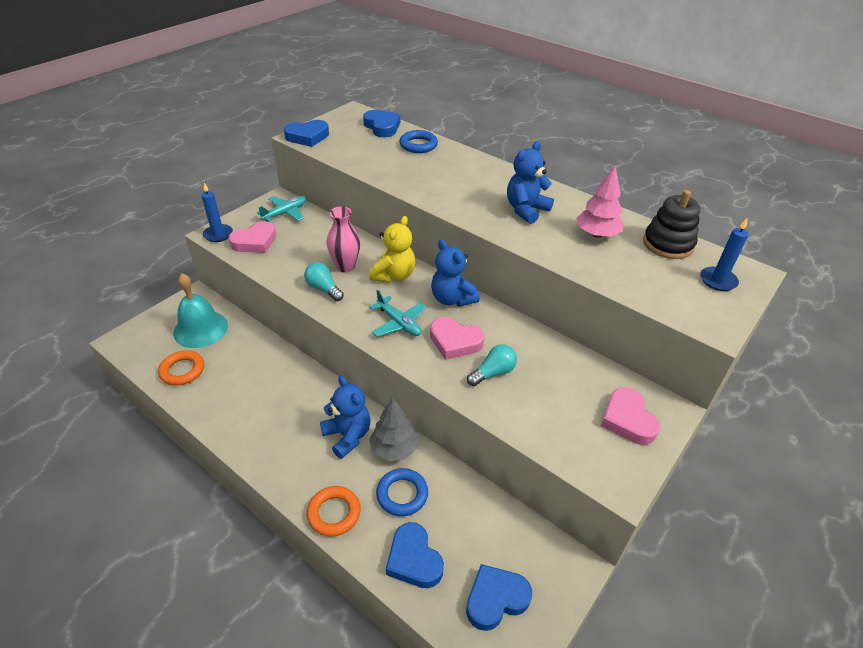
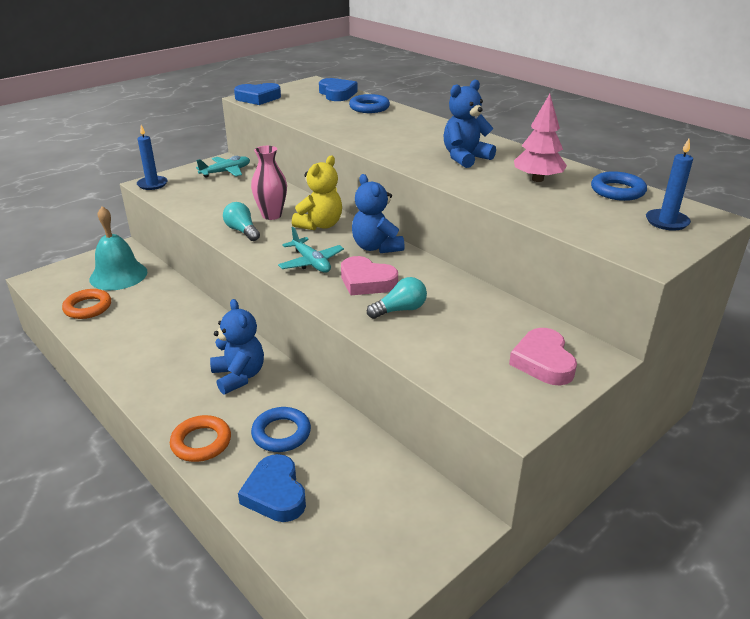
camera: 10 degrees right, 10 degrees down
pink heart [229,221,276,253] -> none
grey tree [369,398,418,461] -> none
blue heart [466,564,532,631] -> none
black stacking toy [643,190,700,259] -> blue ring [591,171,647,201]

